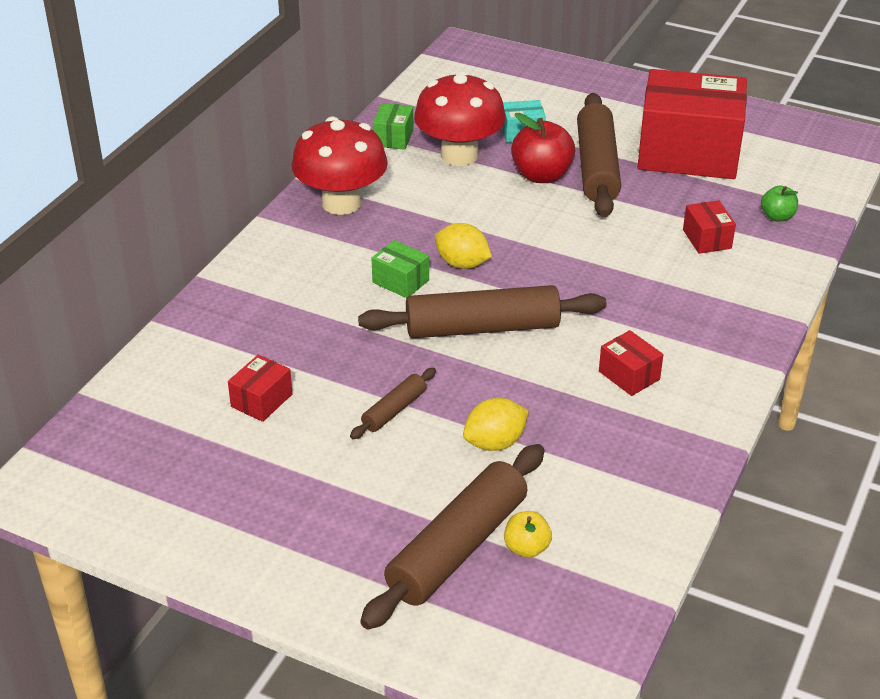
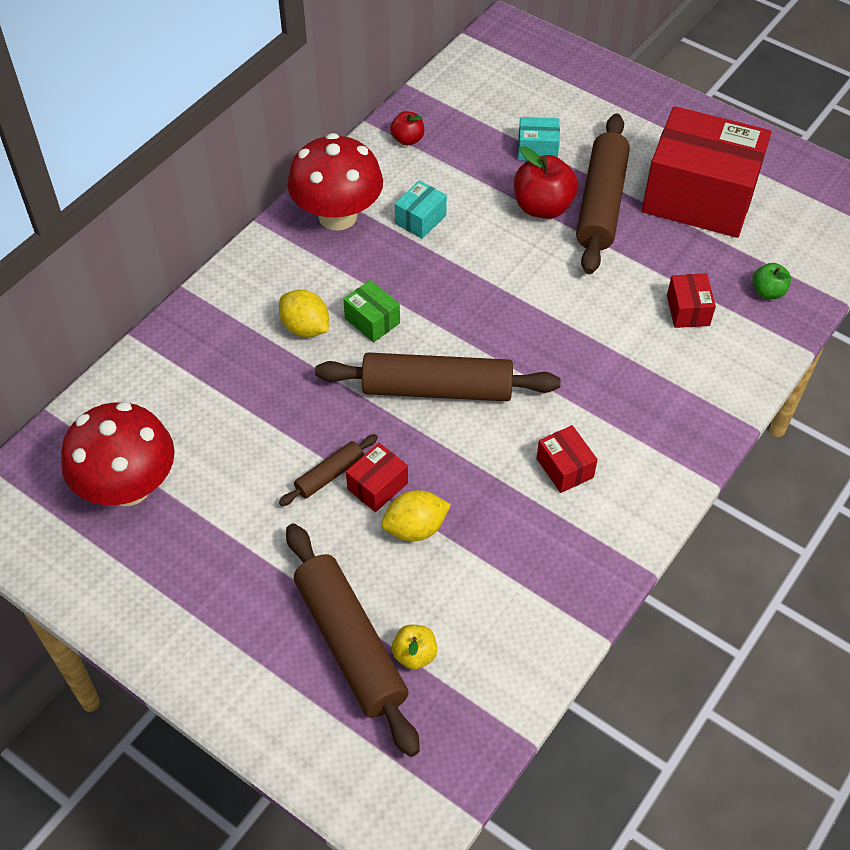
camera: 10 degrees right, 15 degrees up
red box [228,355,292,422] -> red box moved to [346,443,408,512]
brown rolling pin [360,444,544,630] -> brown rolling pin turned 75 degrees counterclockwise [286,523,420,757]
green box [373,103,414,150] -> red apple [390,111,424,145]
red mushroom [414,71,506,166] -> red mushroom moved to [61,402,175,506]
yellow lemon [435,223,492,269] -> yellow lemon moved to [279,290,329,337]
none -> turquoise box [395,180,447,239]

